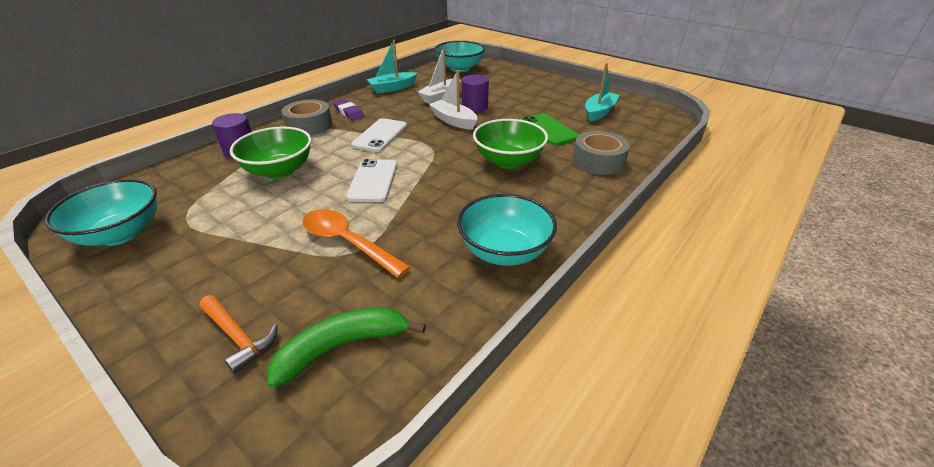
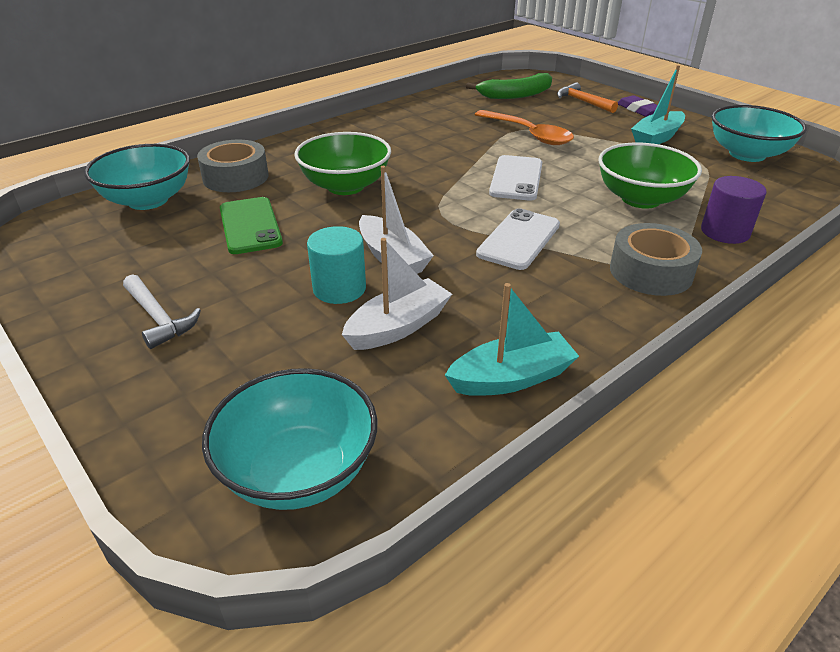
camera: 170 degrees left, 0 degrees up
purple eraser [333,99,364,121] -> purple eraser moved to [617,95,657,117]
turquoise bowl [457,194,557,266] -> turquoise bowl moved to [84,144,190,210]
purple cylinder [461,75,489,112] -> turquoise cylinder [307,226,366,304]
turquoise boat [585,63,620,122] -> turquoise boat moved to [631,65,685,144]
none -> white hammer [123,274,201,349]

